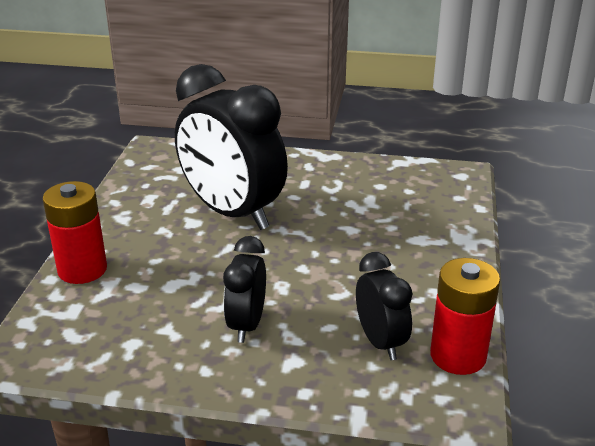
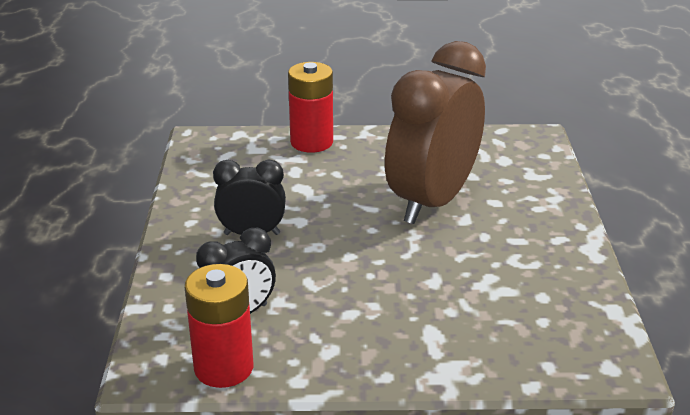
camera: 80 degrees right, 0 degrees up
black clock [175,64,288,230] -> brown clock [385,41,486,224]

